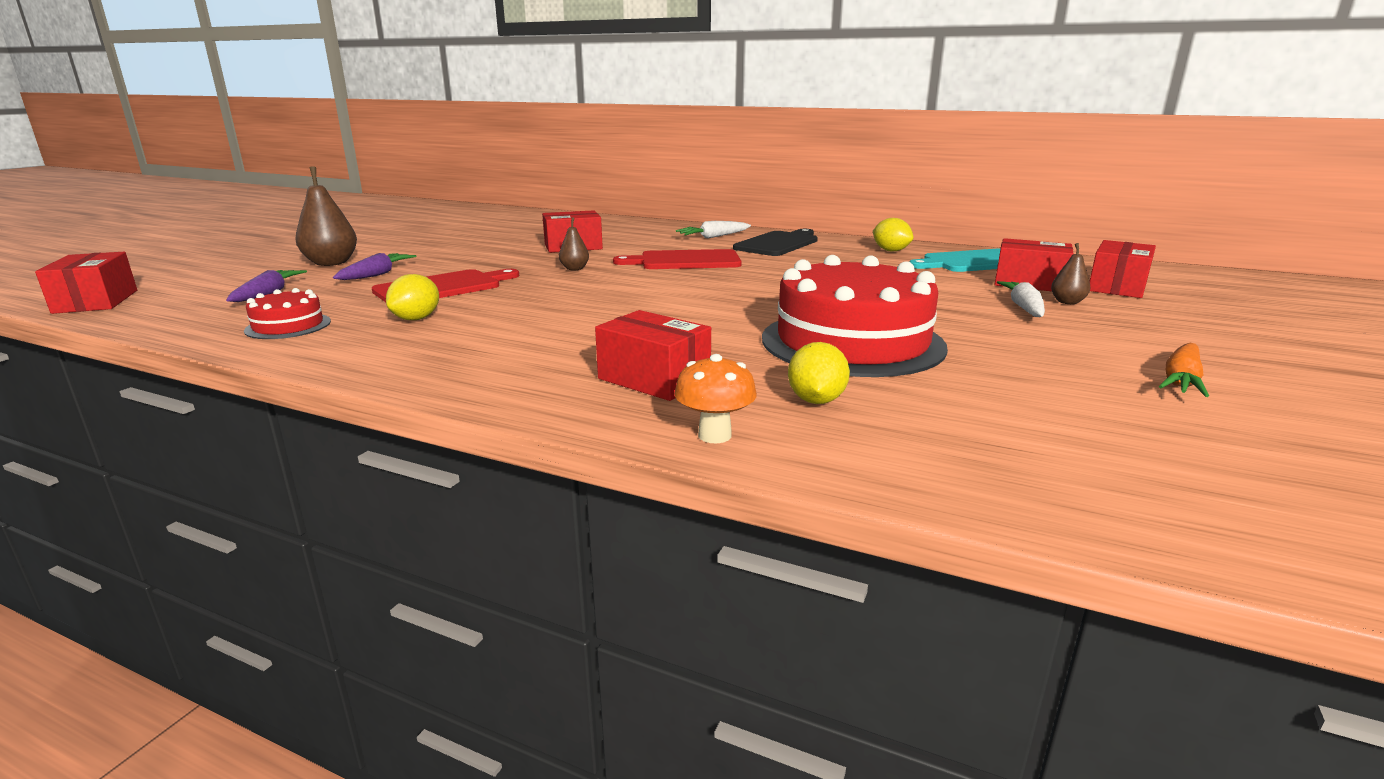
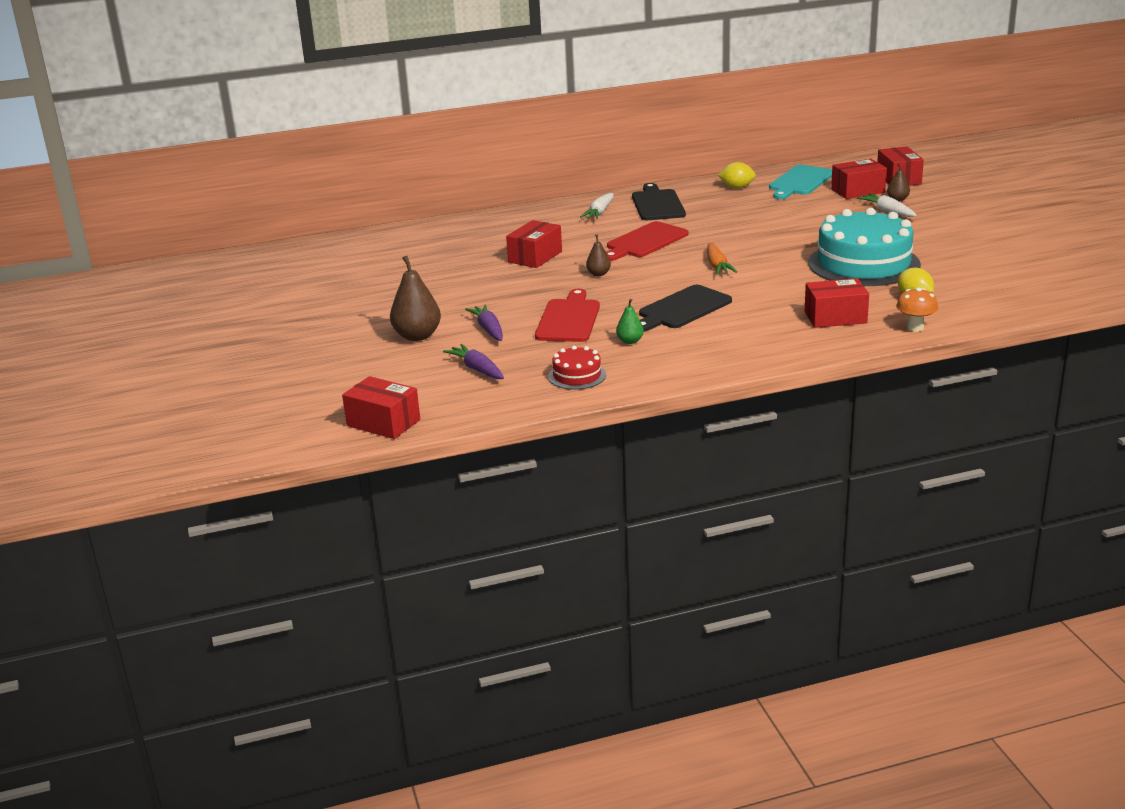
camera: 40 degrees left, 5 degrees up
yellow lemon [386,274,439,320] -> green pear [616,299,644,344]
red cake [762,255,948,377] -> turquoise cake [808,208,921,286]
orange carrot [1159,343,1209,397] -> orange carrot moved to [707,243,737,275]
none -> black cutting board [639,285,732,332]

